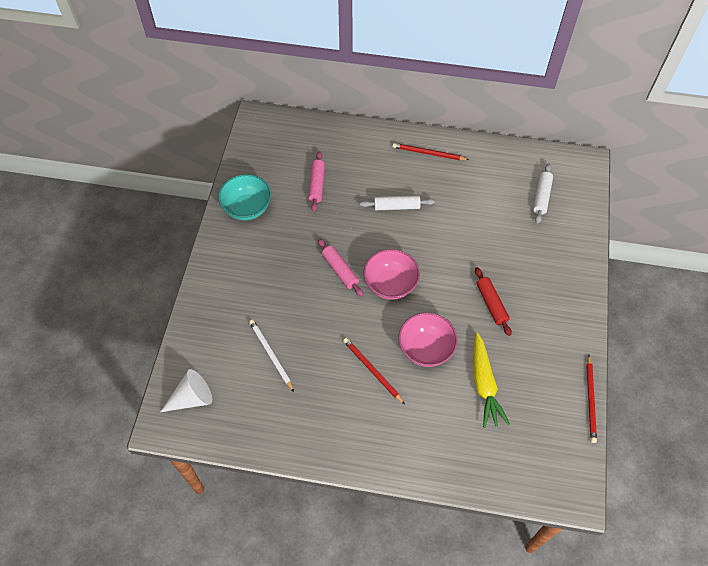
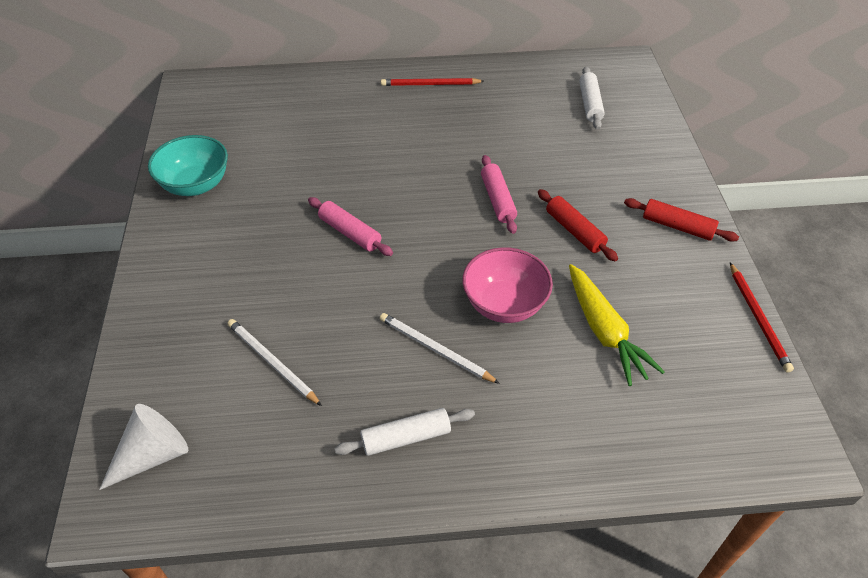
camera: 15 degrees left, 10 degrees down
pink rolling pin [308,151,325,212] -> pink rolling pin moved to [481,155,517,234]
red pencil [343,338,405,404] -> white pencil [380,313,500,384]
white rolling pin [360,195,435,210] -> white rolling pin moved to [334,408,475,456]
pink bowl [364,249,420,300] -> none
none -> red rolling pin [624,198,739,242]

